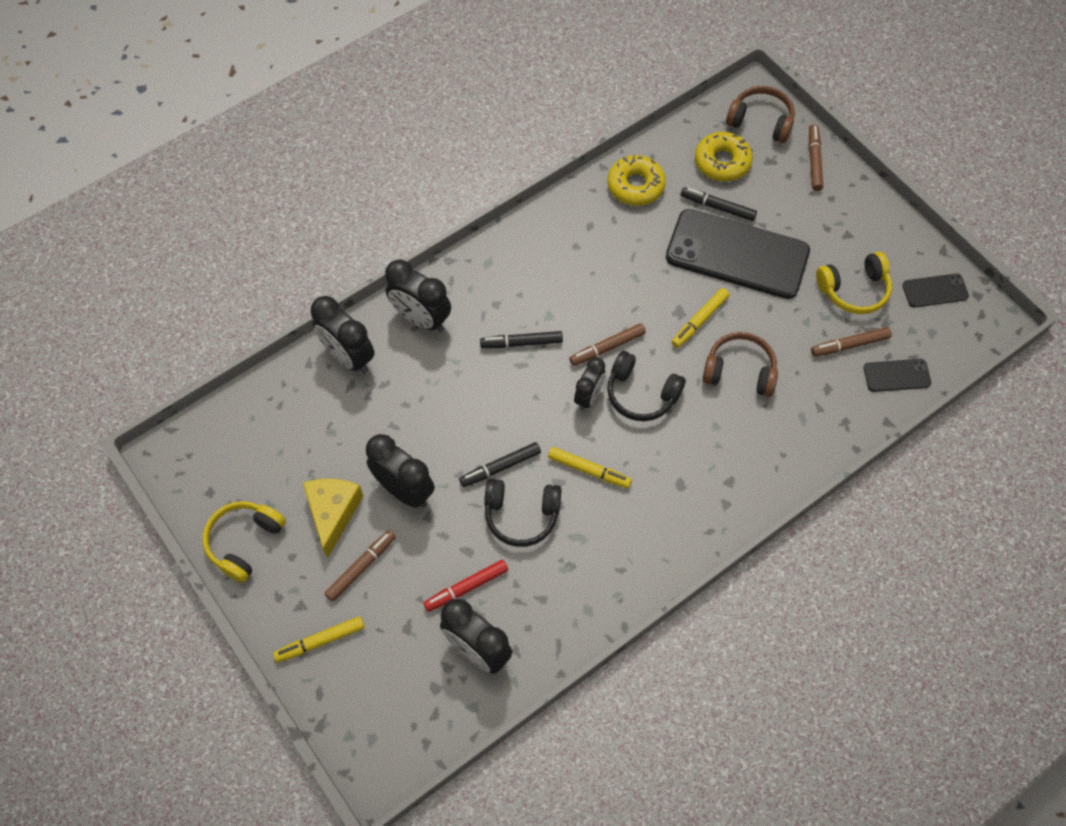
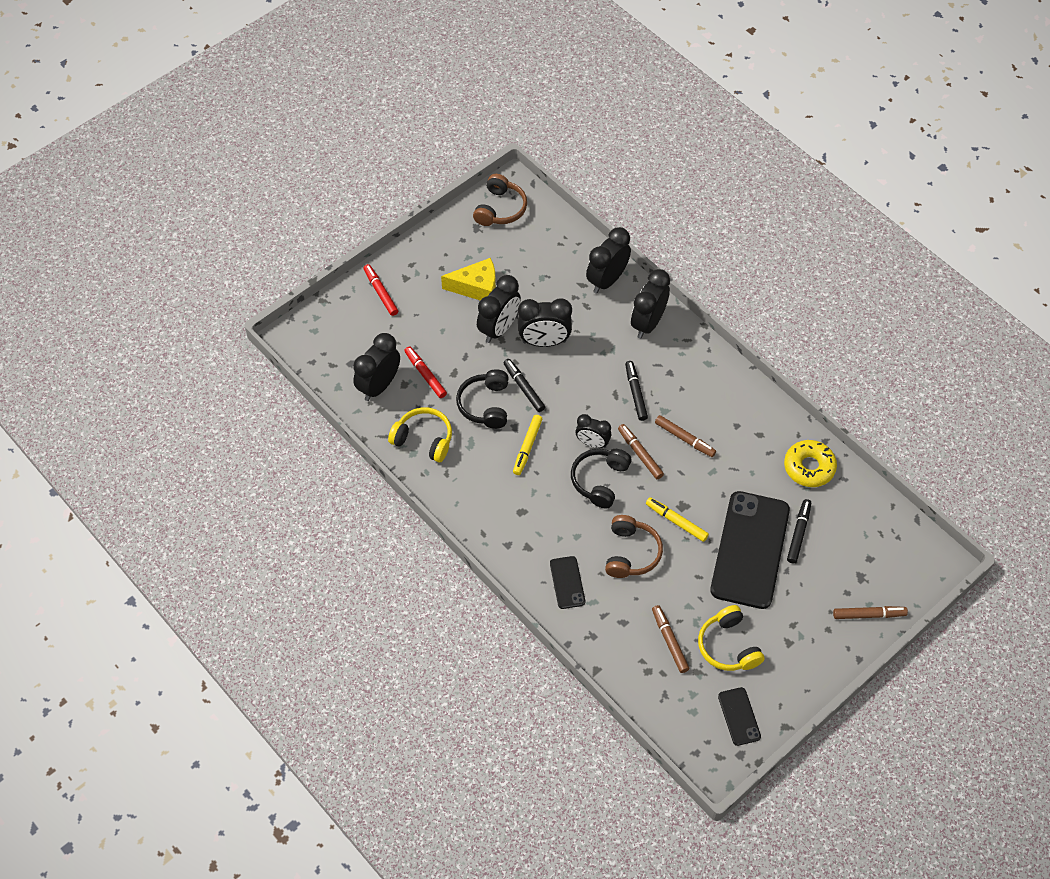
camera: 85 degrees right, 5 degrees down
yellow headphones [202,501,286,583] -> yellow headphones moved to [388,407,452,462]
yellow marker [273,616,365,663] -> red marker [363,264,398,316]
brown marker [325,530,396,601] -> brown marker moved to [655,415,716,457]
yellow donut [695,132,753,182] -> none
brown headphones [726,86,795,143] -> brown headphones moved to [473,174,527,226]
black phone [864,359,931,392] -> black phone moved to [550,556,585,609]
none -> black clock [518,298,572,347]

